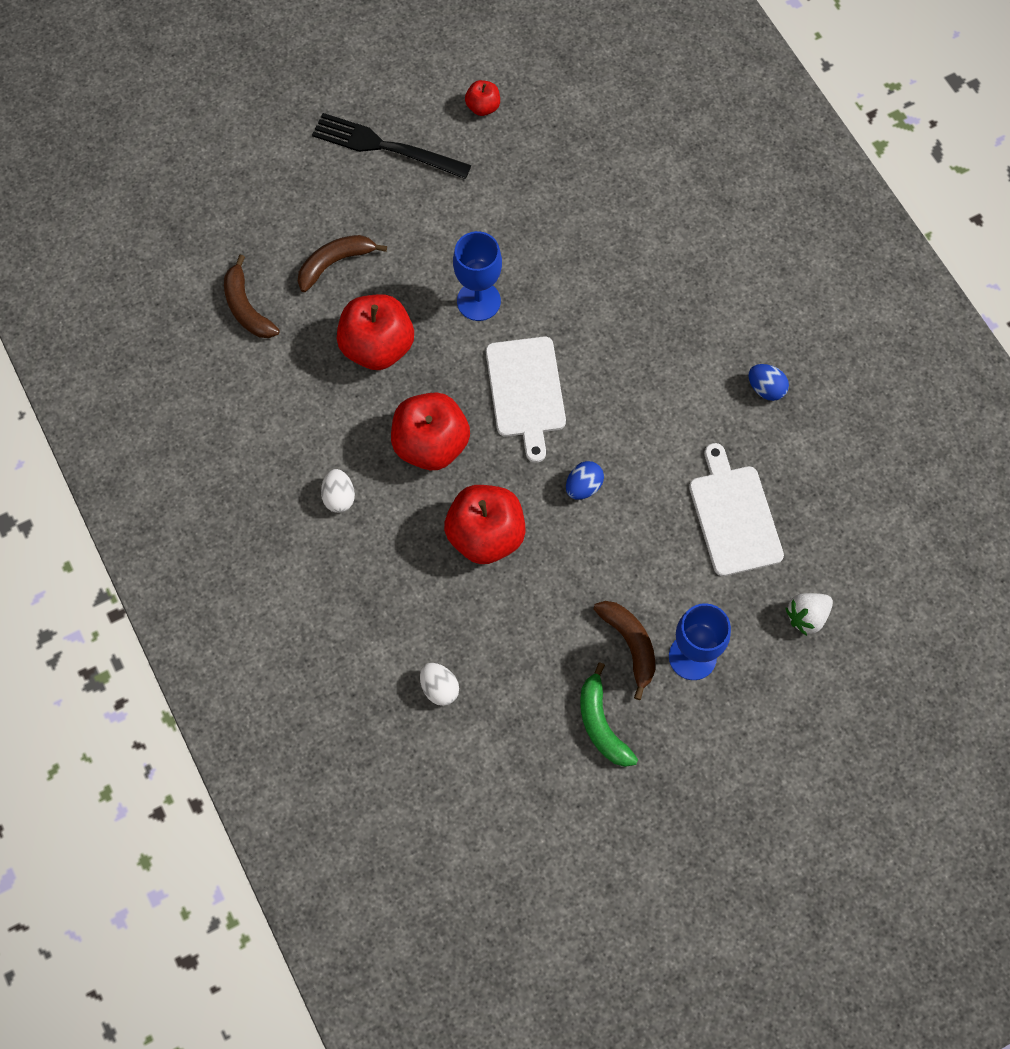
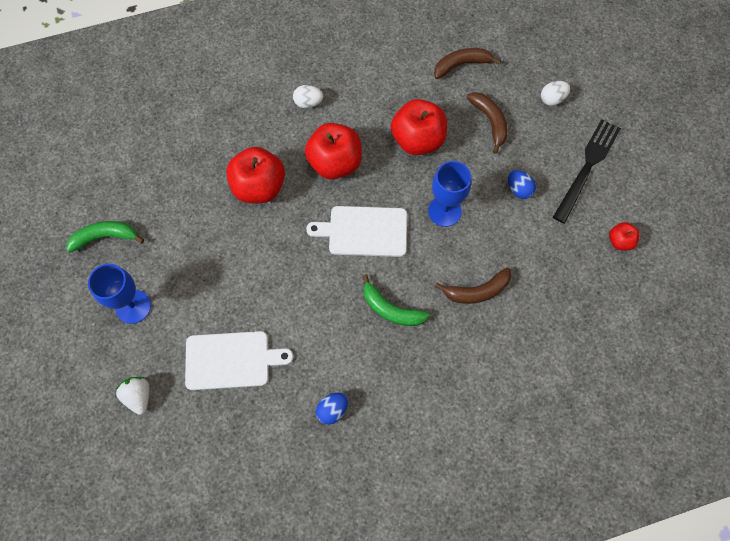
camera: 100 degrees right, 0 degrees up
white egg [420,663,459,706] -> white egg moved to [541,81,570,106]
blue egg [566,461,604,500] -> blue egg moved to [508,170,536,199]
brown banana [593,601,655,700] -> brown banana moved to [435,268,511,304]
none -> green banana [362,274,430,326]

